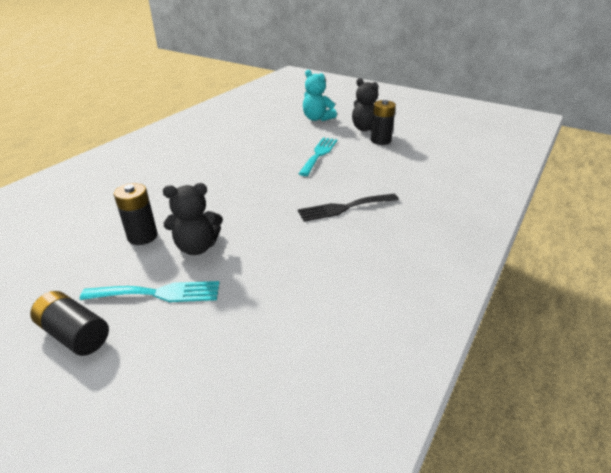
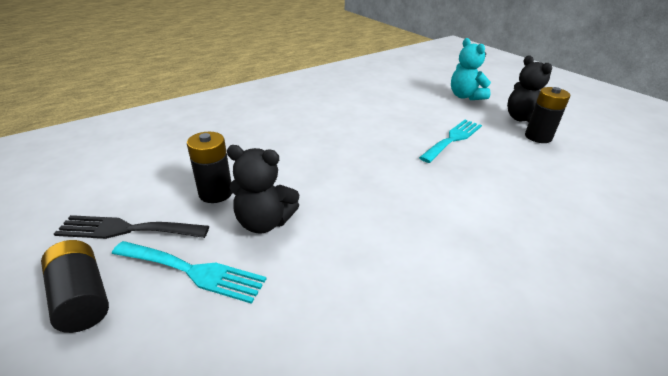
camera: 20 degrees right, 0 degrees up
black fork [298,194,399,222] -> black fork moved to [54,215,209,239]

